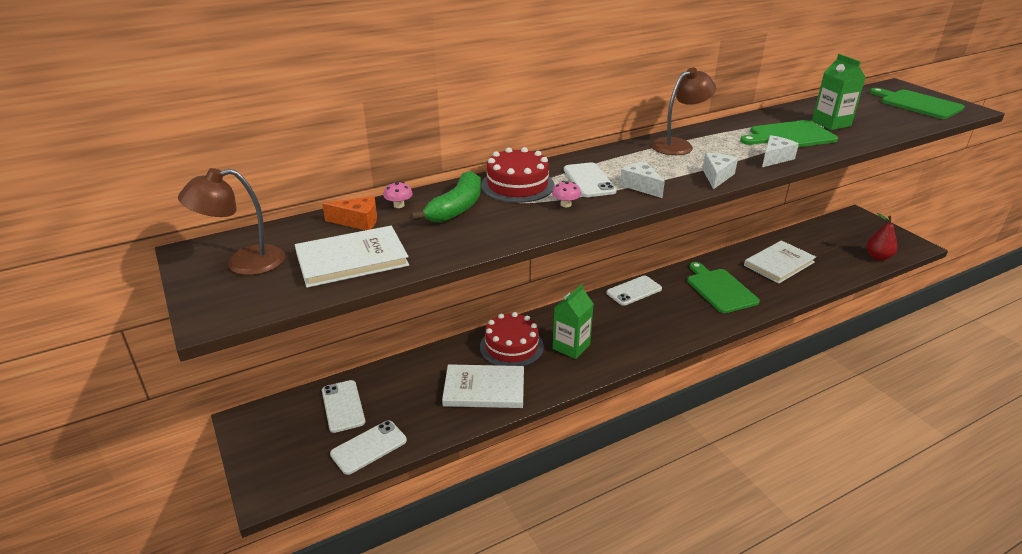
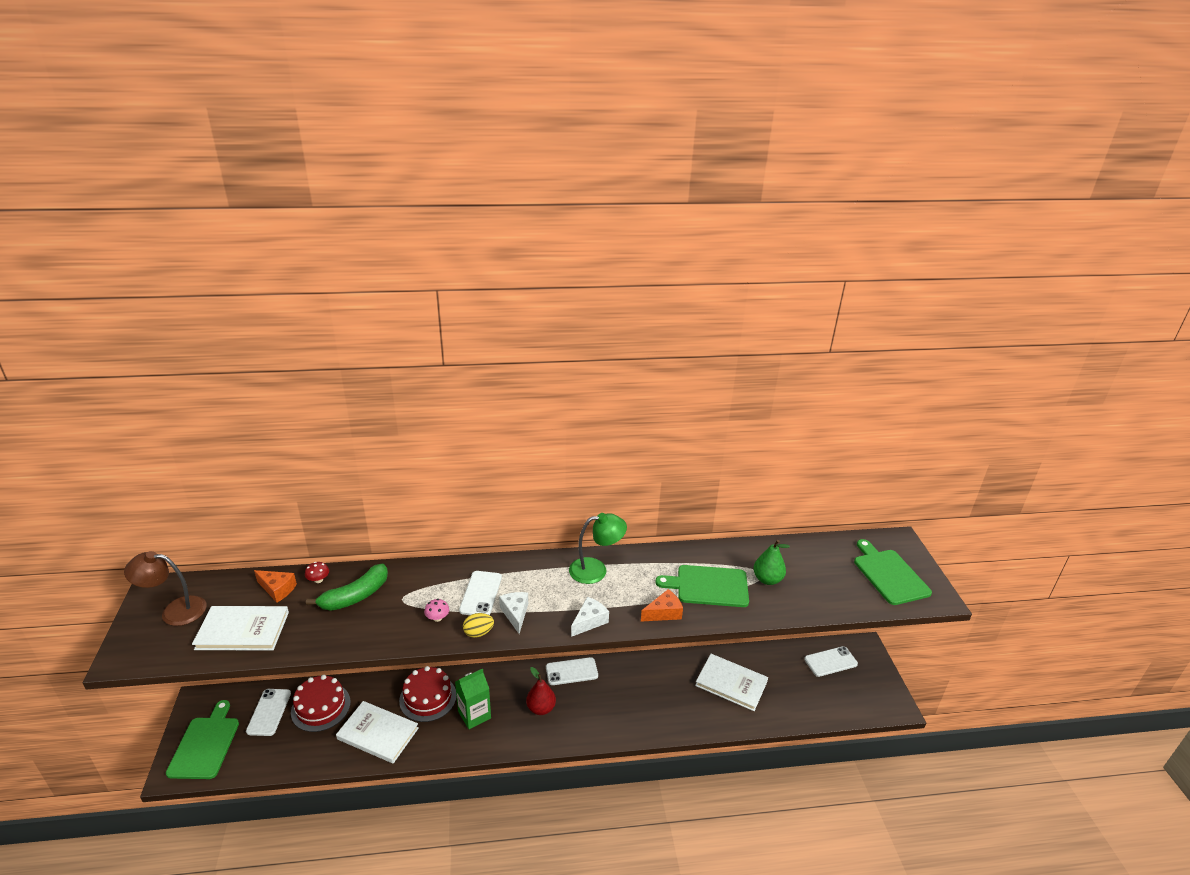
camera: 20 degrees right, 0 degrees up
white phone [330,420,407,475] -> white phone moved to [804,646,858,677]
pink mushroom [383,182,413,208] -> red mushroom [305,562,329,583]
red cake [481,147,554,203] -> red cake moved to [291,675,351,732]
brown lamp [651,67,716,155] -> green lamp [569,513,627,584]
green cutting board [687,262,760,313] -> green cutting board moved to [166,700,239,779]
white book [744,240,816,284] -> white book turned 45 degrees clockwise [695,654,768,711]
white cheese [762,135,799,167] -> orange cheese [641,589,683,622]
green carton [812,54,866,130] -> green pear [753,540,790,585]
red pear [866,213,897,261] -> red pear moved to [526,667,556,715]
none -> yellow egg [463,613,494,638]

